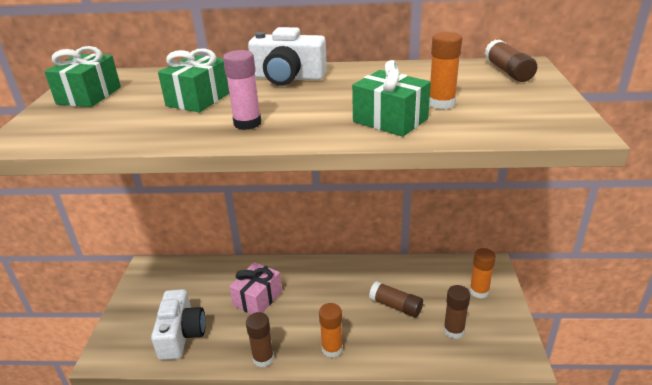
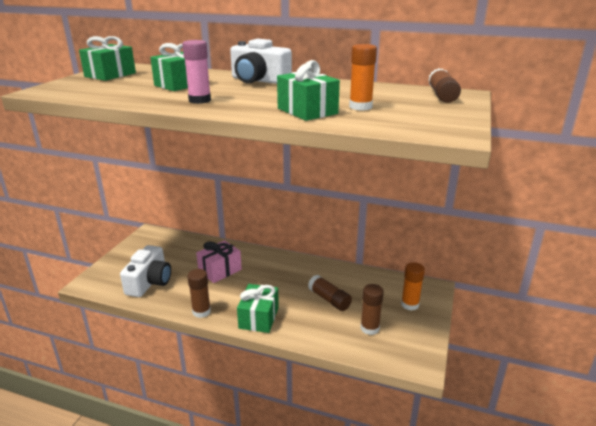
camera: 15 degrees right, 5 degrees down
orange glue stick [319,303,343,358] -> green gift [237,284,279,333]

